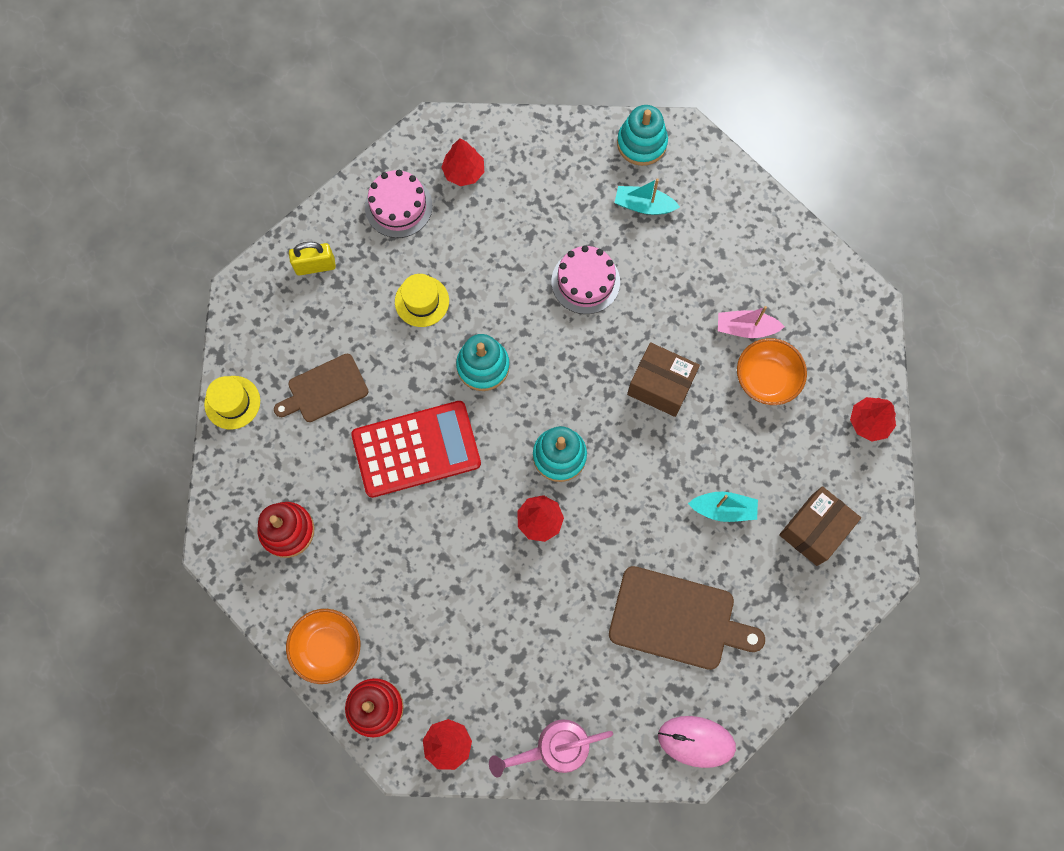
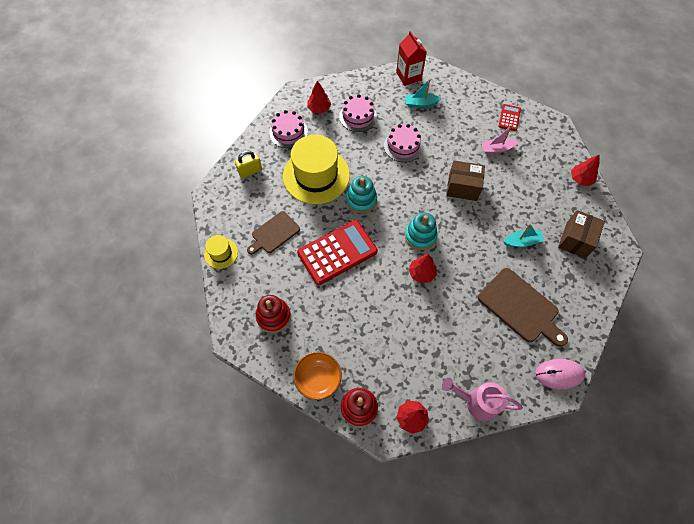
camera: 15 degrees left, 10 degrees down
yellow hat [395,274,449,327] -> yellow hat [283,135,350,204], size x2.12
pink watering can [489,719,613,777] -> pink watering can turned 45 degrees clockwise [442,378,523,421]
brown cutting board [609,566,765,670] -> brown cutting board turned 45 degrees clockwise [478,268,568,347]
turquoise stacking toy [617,105,668,166] -> red carton [396,31,427,86]
orange bowl [737,338,807,405] -> none
none -> pink cake [339,94,377,132]
none -> red calculator [499,104,521,131]

